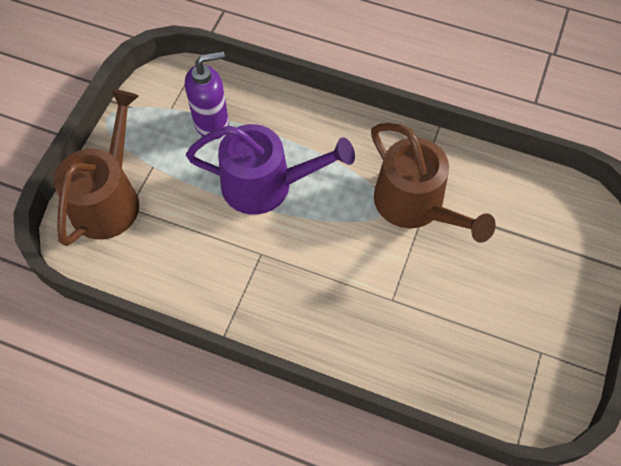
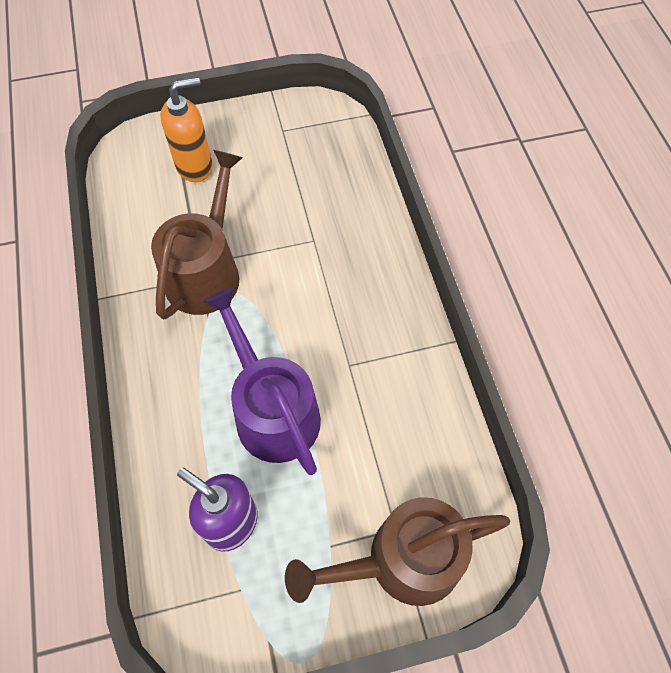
camera: 125 degrees left, 0 degrees up
none -> orange soap dispenser [160,77,213,182]

